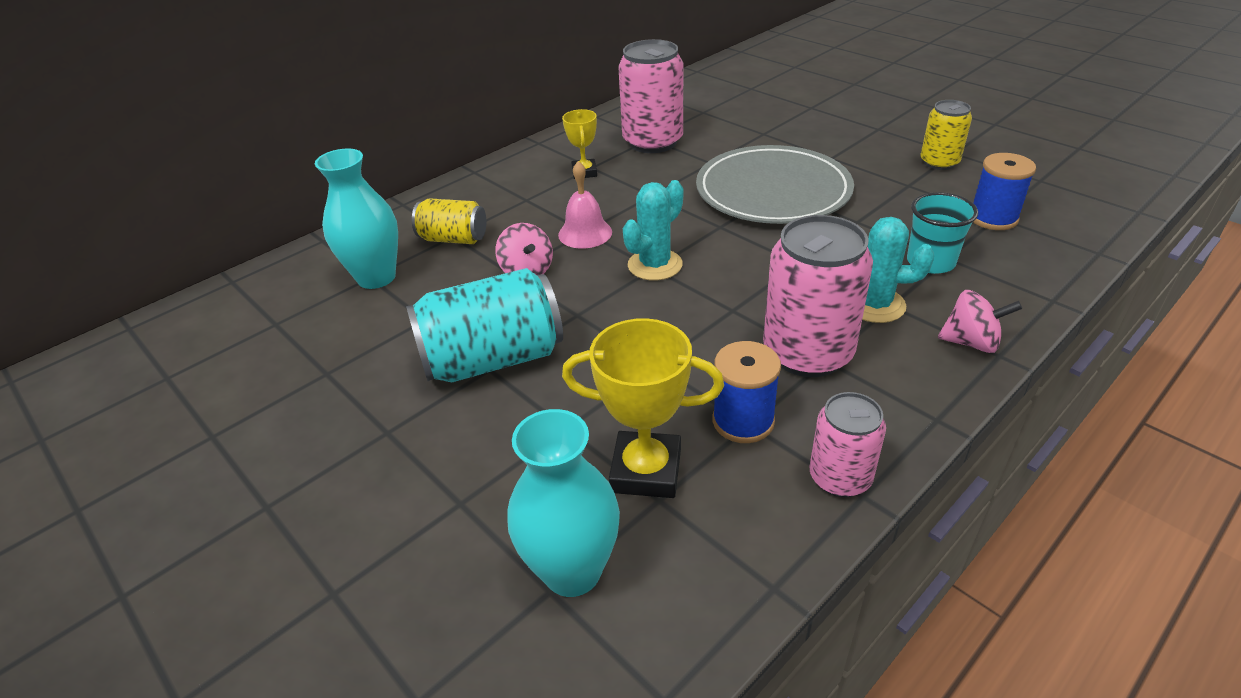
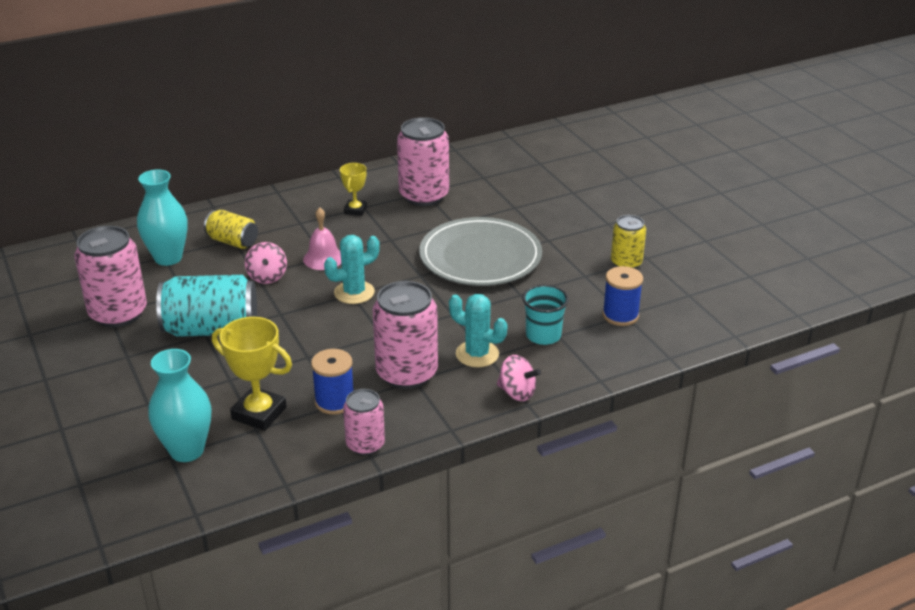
camera: 15 degrees right, 5 degrees down
none -> pink can [74,226,147,327]

